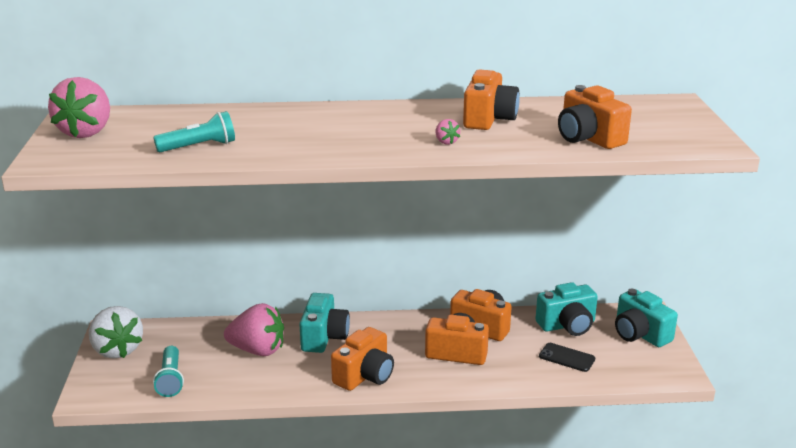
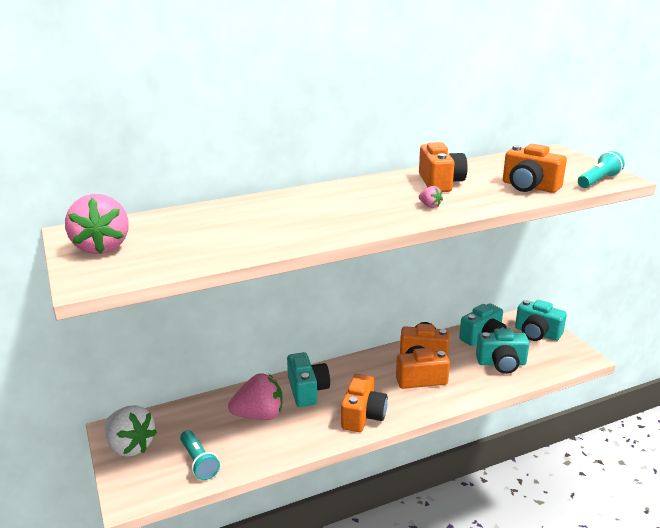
camera: 20 degrees left, 0 degrees up
turquoise flashlight [153,111,235,152] -> turquoise flashlight moved to [578,151,625,188]
black phone [539,343,595,372] -> turquoise camera [476,328,529,374]

